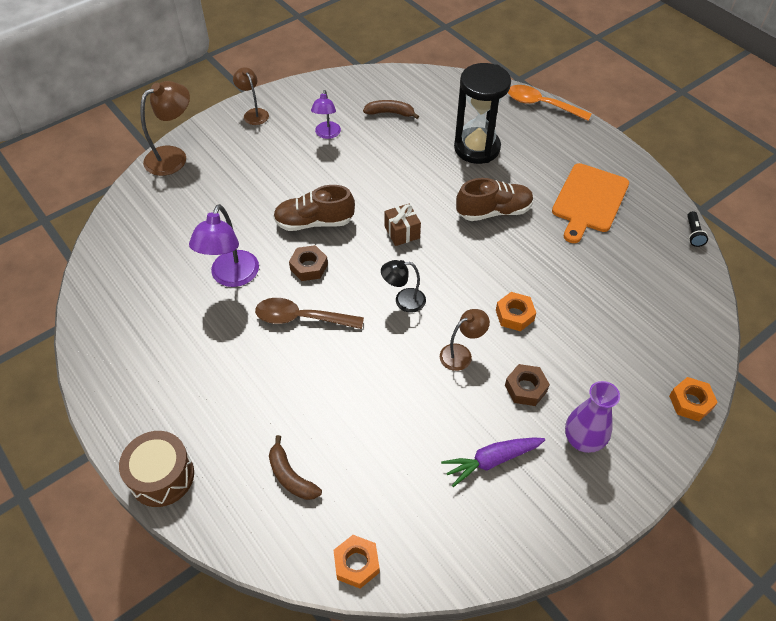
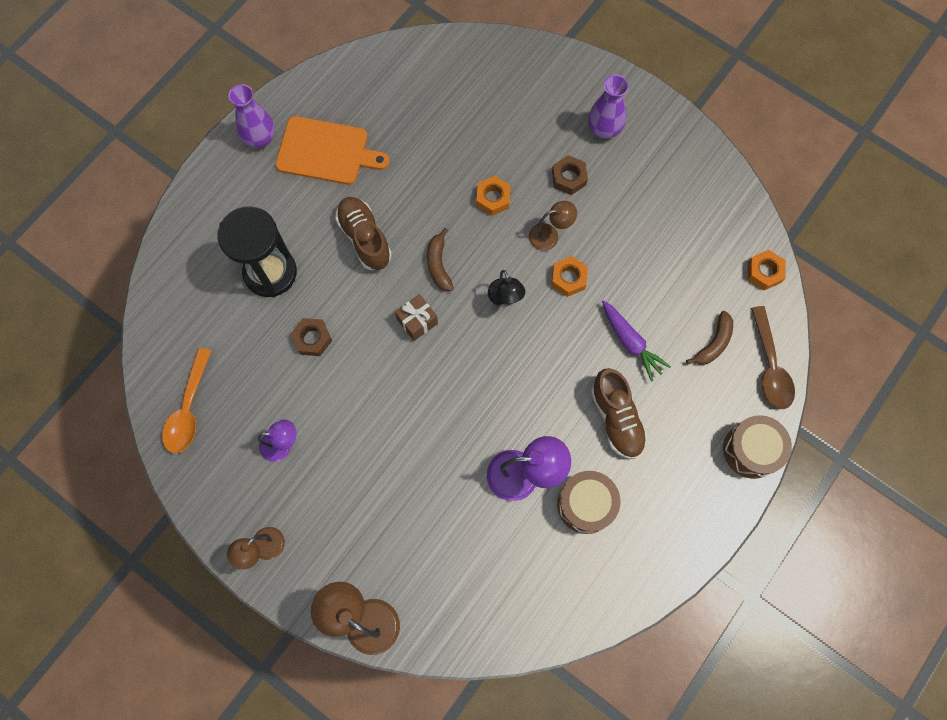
camera: 105 degrees left, 20 degrees up
brown spoon [255,298,364,329] -> brown spoon moved to [751,306,795,409]
brown shoe [273,185,355,231] -> brown shoe moved to [591,368,648,459]
brown nut [289,245,328,281] -> brown nut moved to [291,318,332,356]
brown banana [363,100,419,119] -> brown banana moved to [427,228,454,291]
brown lamp [440,309,490,371] -> brown lamp turned 120 degrees clockwise [529,201,577,251]
purple carrot [441,437,545,487] -> purple carrot moved to [602,300,671,382]
orange spoon [508,85,592,121] -> orange spoon moved to [162,348,211,453]
orange nut [669,377,718,421] -> orange nut moved to [551,256,588,297]
black flashlight [687,211,708,247] -> none
none -> purple vase [229,84,275,148]
none -> brown drum [557,471,621,534]

